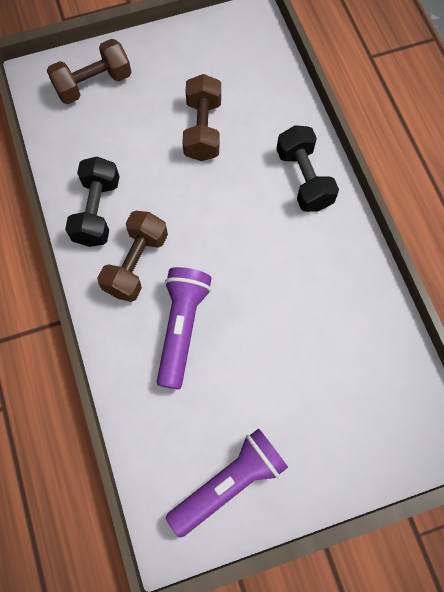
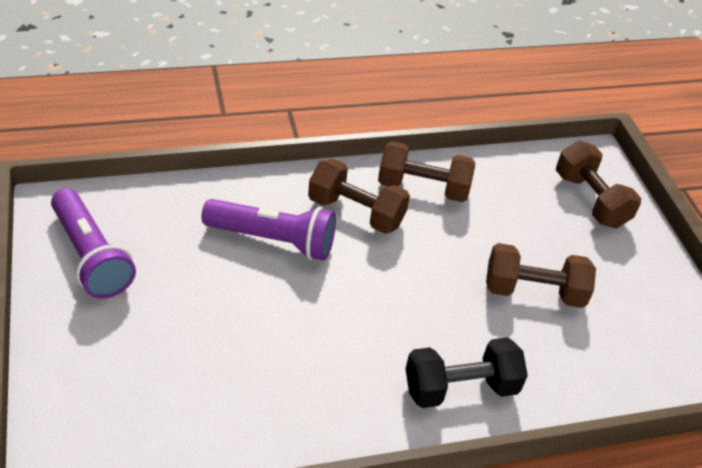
camera: 90 degrees right, 25 degrees down
black dumbbell [65,157,120,247] -> brown dumbbell [378,141,475,202]

